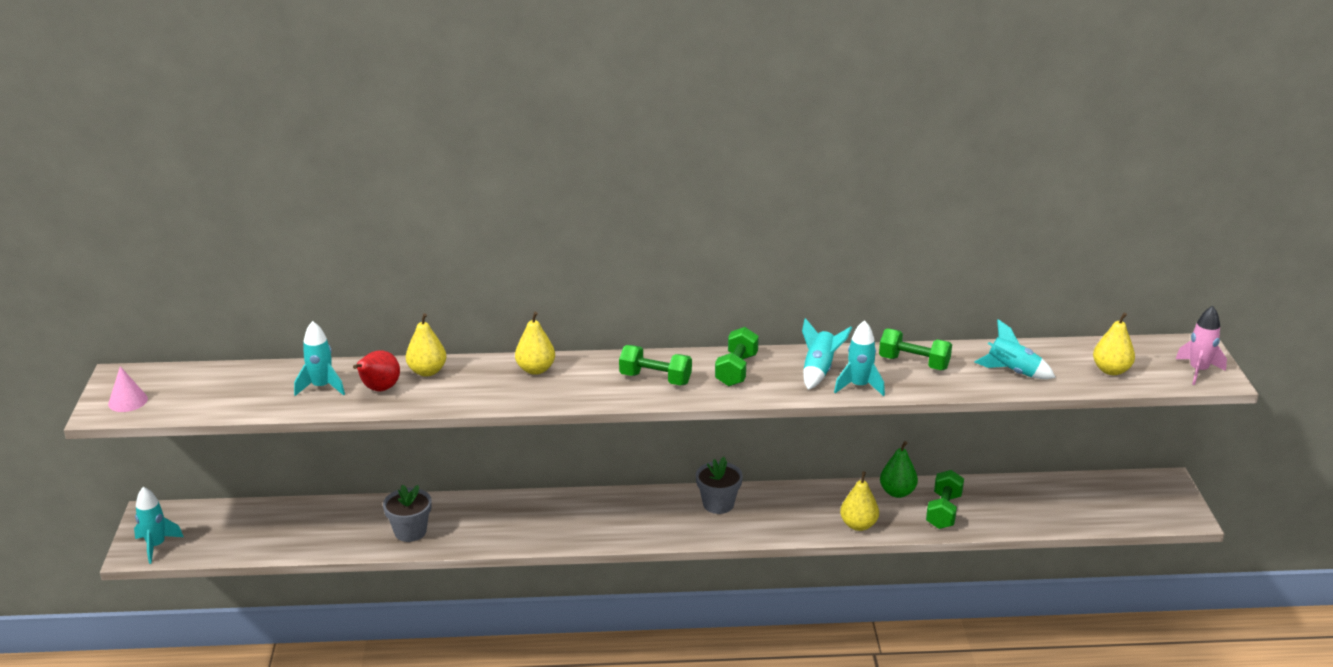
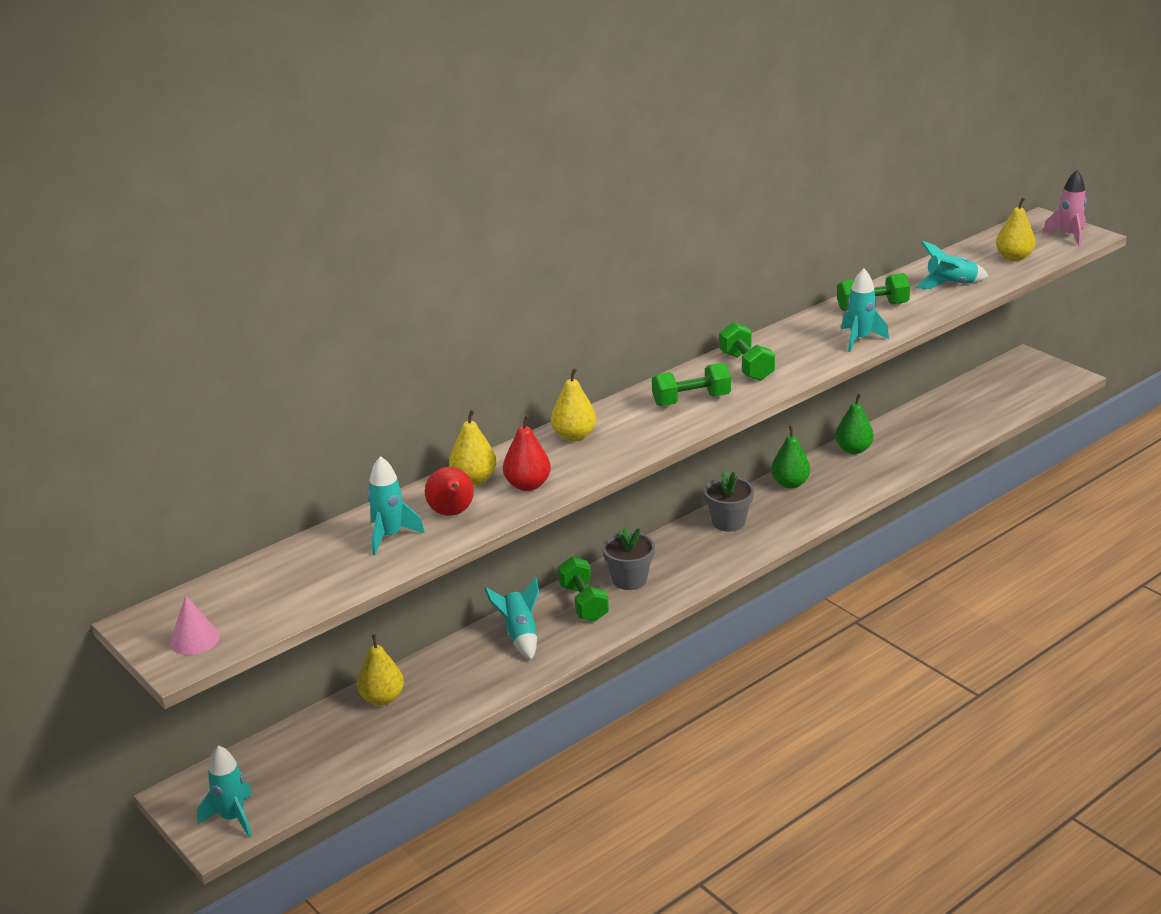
camera: 35 degrees left, 0 degrees up
grey flower pot [383,484,432,542] -> grey flower pot moved to [602,527,655,590]
turquoise rocket [802,318,852,390] -> turquoise rocket moved to [484,577,539,660]
yellow pear [840,471,879,531] -> yellow pear moved to [357,634,404,706]
green dumbbell [926,470,964,529] -> green dumbbell moved to [558,557,609,622]
none -> red pear [503,415,551,491]
none -> green pear [771,426,810,489]

